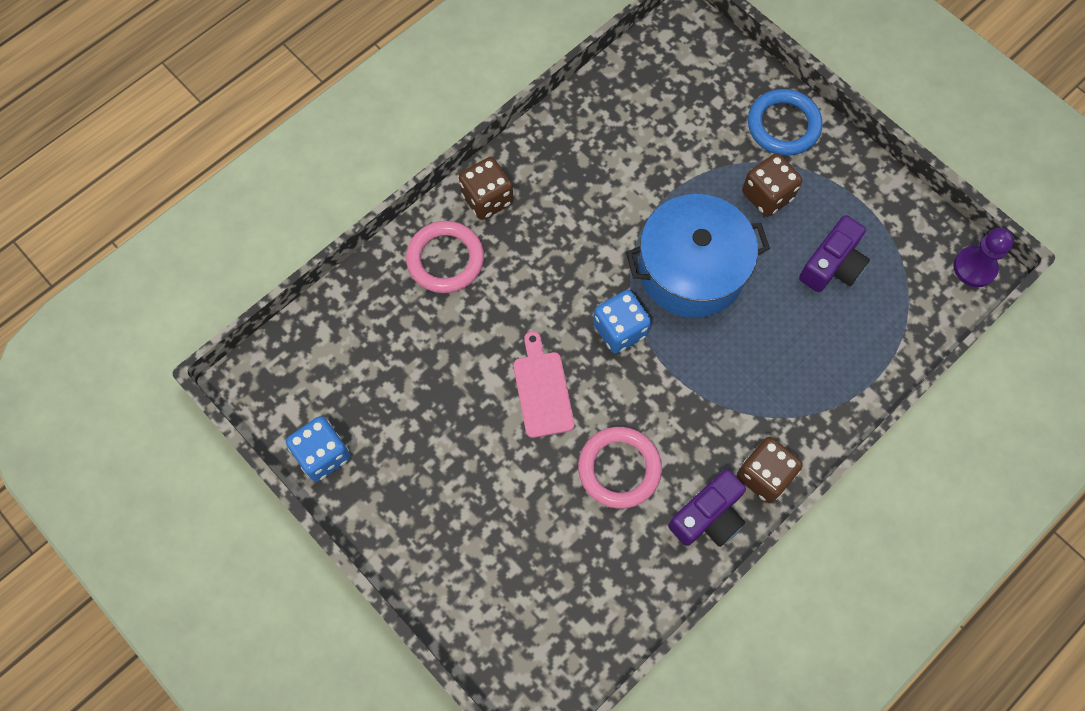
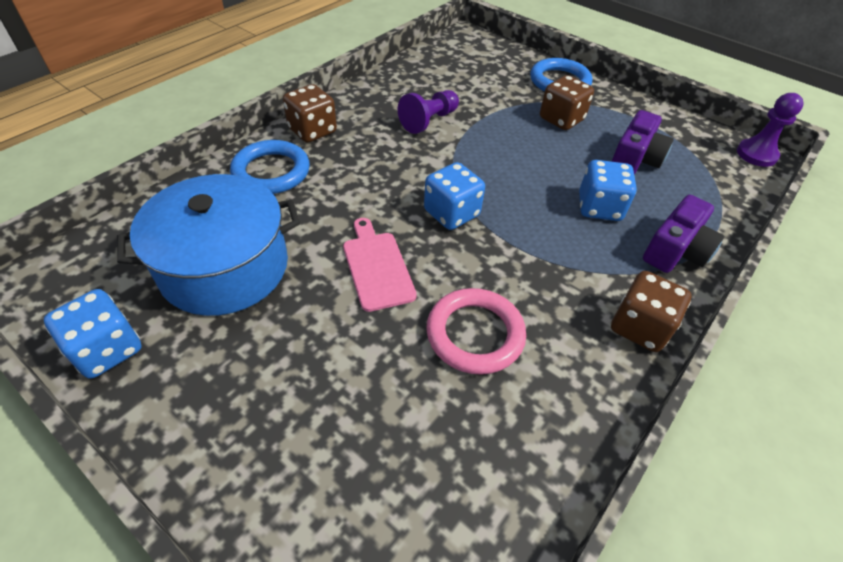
camera: 10 degrees left, 20 degrees down
pink ring [406,221,484,293] -> blue ring [230,140,310,194]
blue pot [626,194,770,318] -> blue pot moved to [117,174,300,316]
purple camera [668,469,746,547] -> purple camera moved to [643,195,724,273]
none -> purple pawn [398,90,459,134]
none -> blue dice [579,160,637,221]

